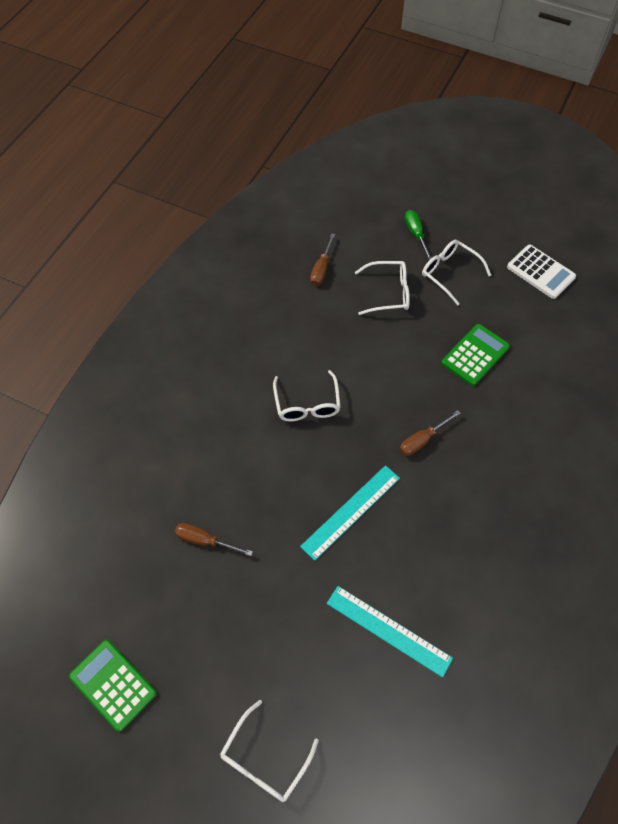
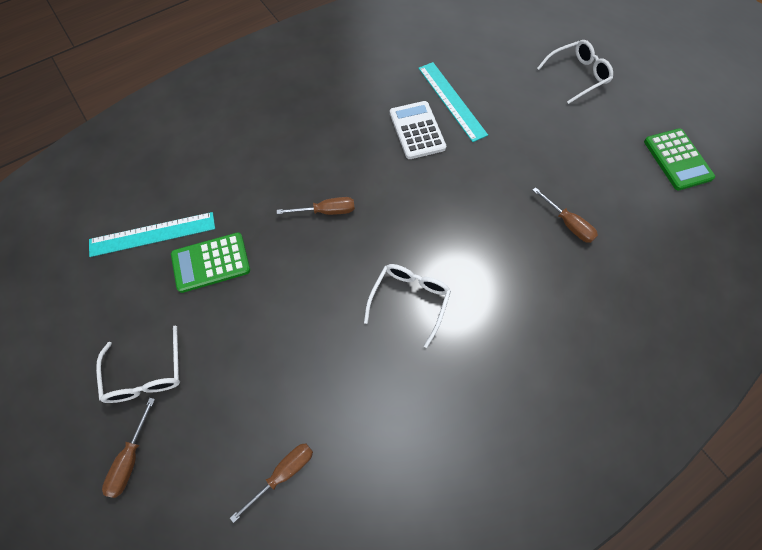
camera: 150 degrees left, 5 degrees up
turquoise ruler [300,465,400,561] -> turquoise ruler moved to [89,212,215,257]
white glasses [355,261,410,315] -> none
green screwdriver [405,210,432,260] -> brown screwdriver [102,398,155,498]
white calculator [507,245,576,299] -> white calculator moved to [390,101,446,159]

